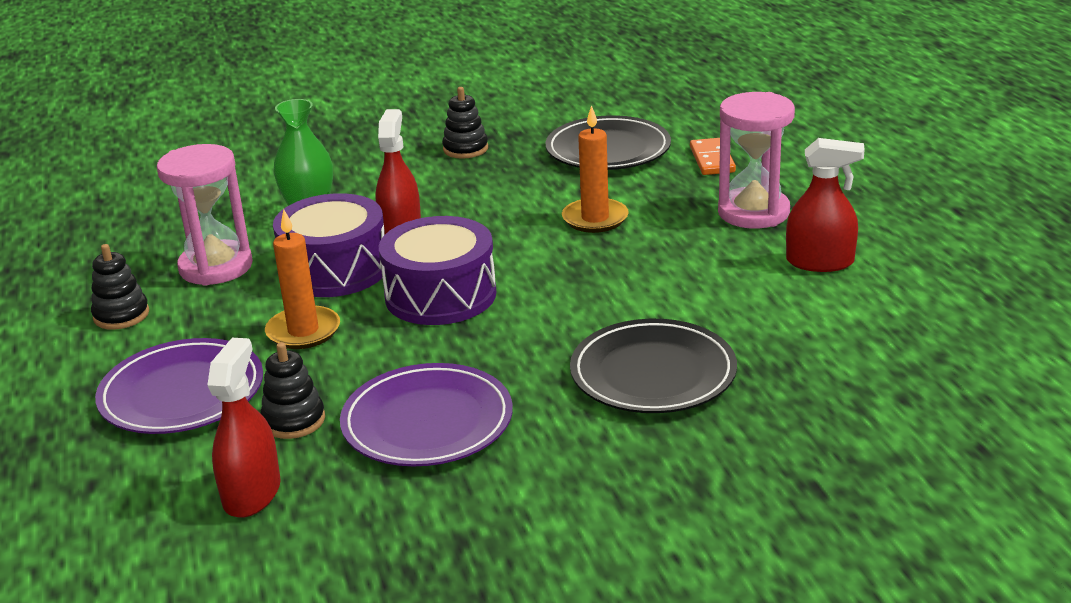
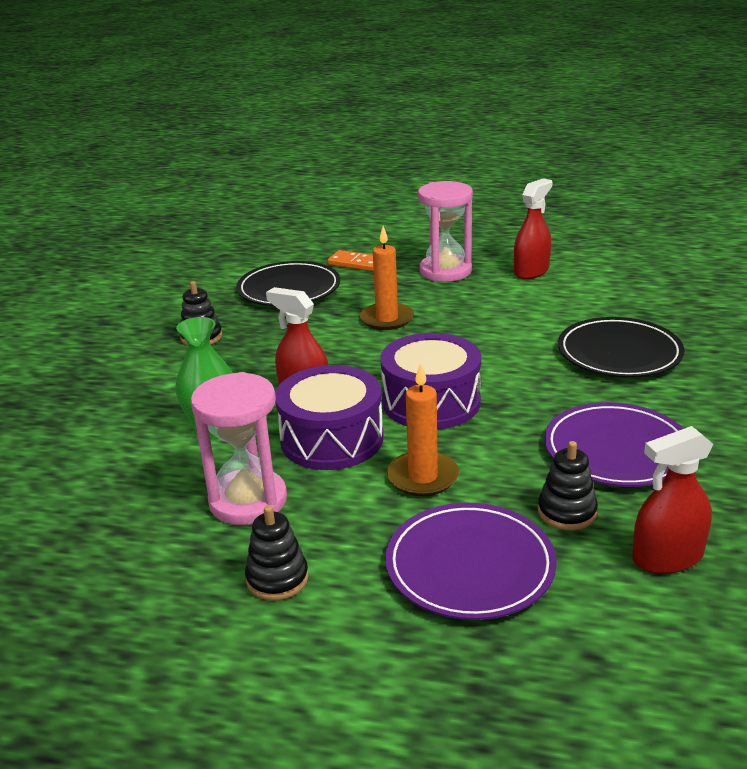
camera: 60 degrees left, 0 degrees up
red spray bottle [207,338,281,518] -> red spray bottle turned 60 degrees counterclockwise [632,426,713,574]

